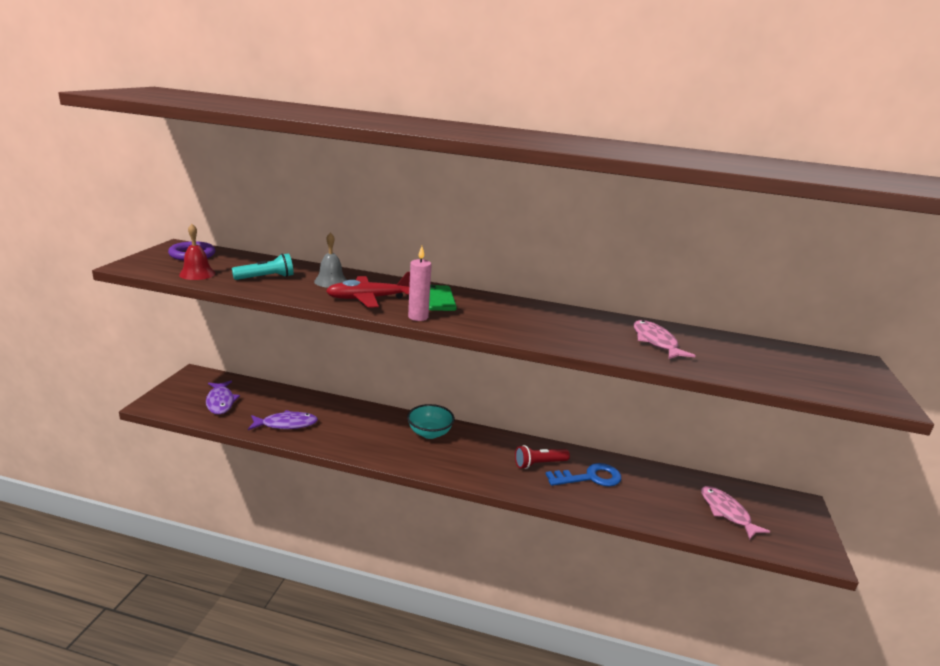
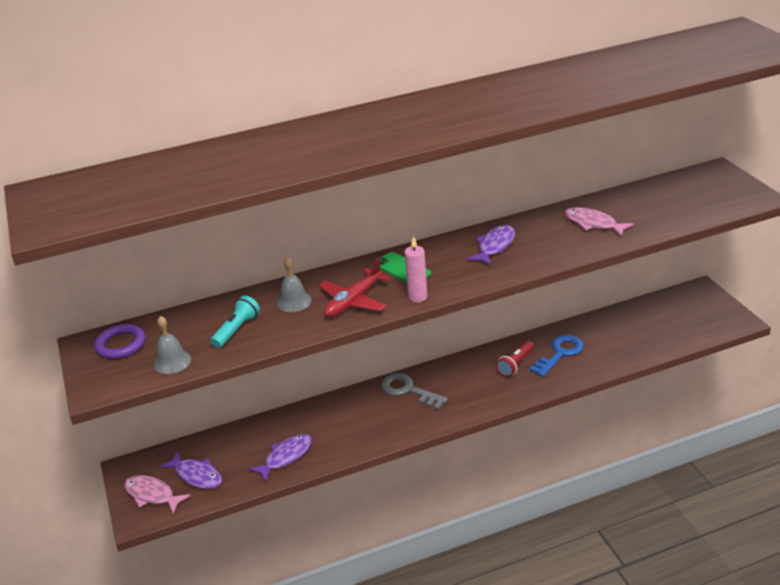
camera: 30 degrees left, 10 degrees up
red bell [179,224,216,280] -> grey bell [154,316,191,374]
turquoise bowl [407,404,455,439] -> grey key [381,373,448,409]
pink fish [701,486,770,540] -> pink fish moved to [124,475,190,514]
none -> purple fish [467,225,515,266]

